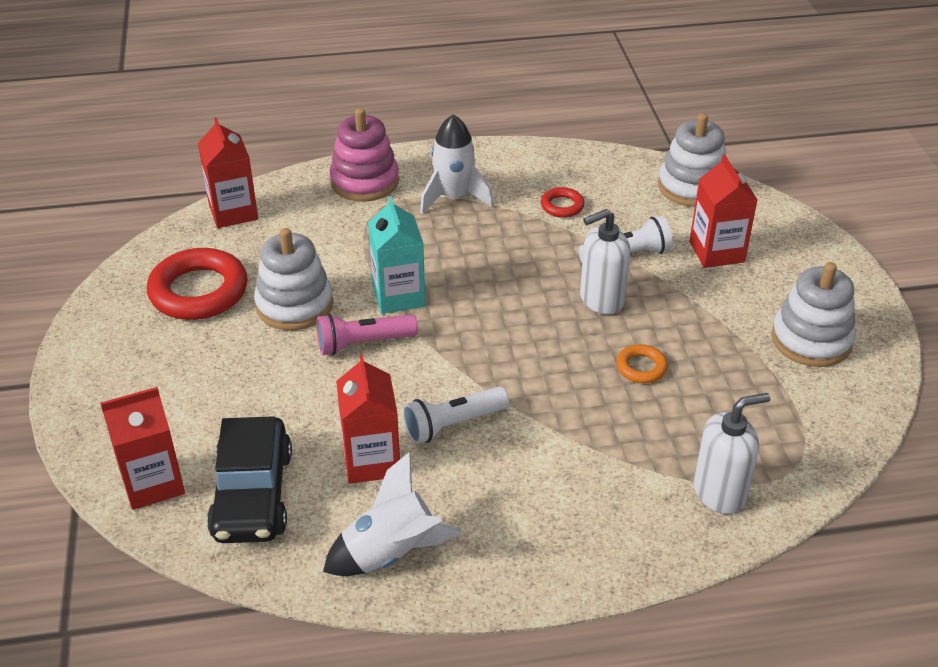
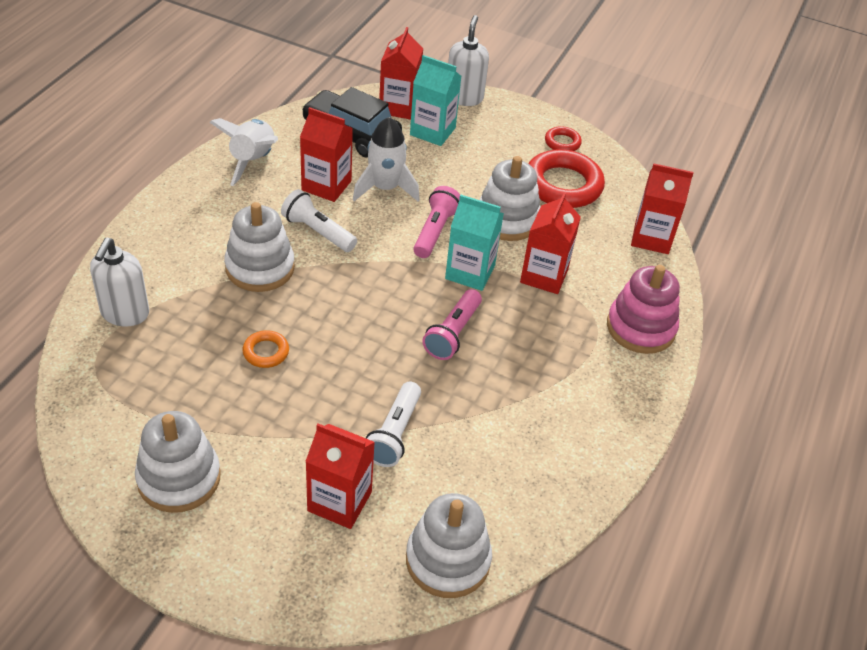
camera: 120 degrees right, 5 degrees up
white flashlight [403,387,509,444] -> white flashlight turned 60 degrees counterclockwise [281,189,357,252]
white rocket [420,114,493,214] -> white rocket moved to [353,117,420,202]
red ring [541,187,585,218] -> red ring moved to [545,126,582,151]
white soap dispenser [580,209,631,314] -> white soap dispenser moved to [448,15,489,106]
none -> white stacking toy [224,202,295,292]
none -> turquoise carton [410,55,461,146]
none -> pink flashlight [422,289,482,360]
none -> red carton [520,192,581,294]

